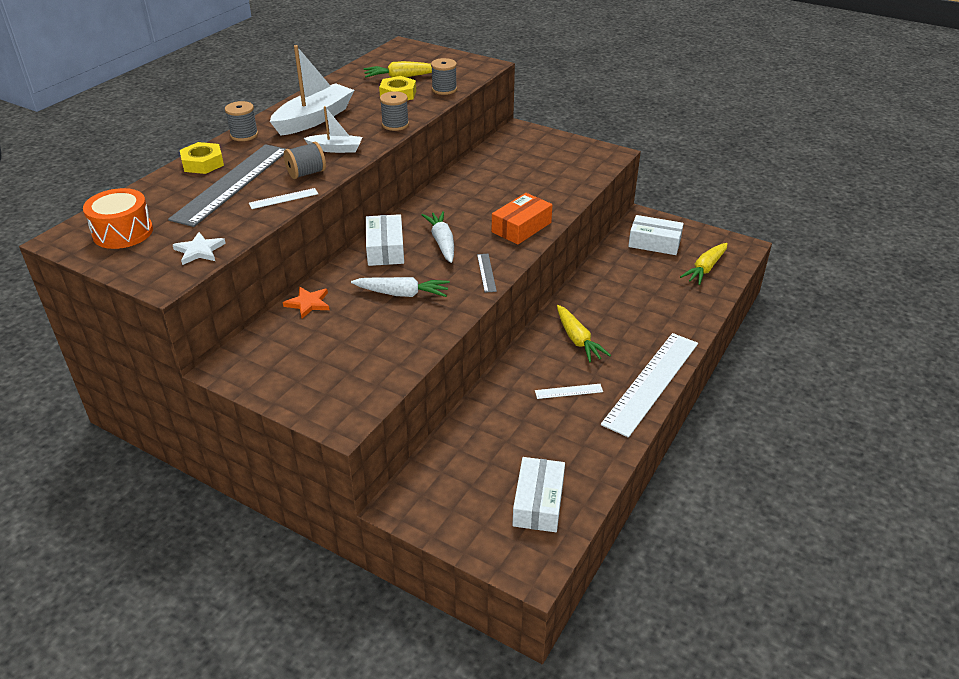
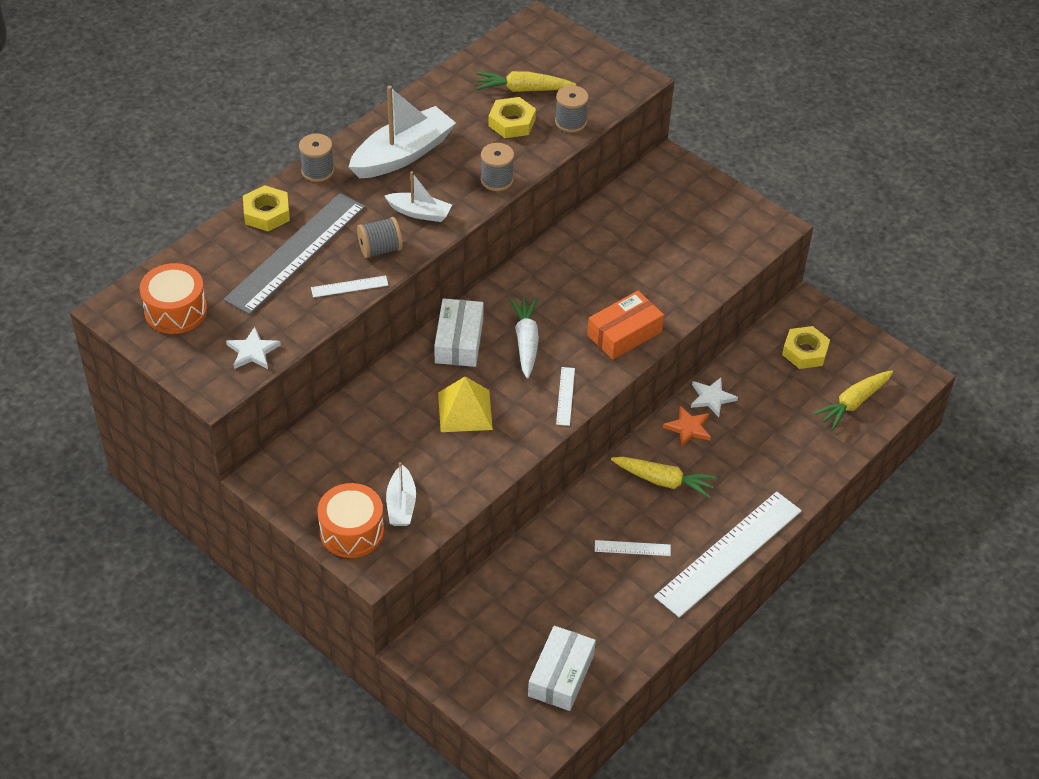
camera: 10 degrees right, 10 degrees up
orange star [283,287,329,319] -> orange star moved to [663,406,711,447]
white carrot [351,277,450,297] -> yellow pyramid [438,376,493,432]
grey ruler [477,254,497,293] -> white ruler [556,367,575,426]
yellow carrot [557,305,611,363] -> yellow carrot turned 60 degrees counterclockwise [611,457,717,498]
white box [628,215,684,255] -> yellow nut [782,326,830,369]
none -> orange drum [318,483,384,558]
none -> white boat [386,462,416,526]
none -> white star [691,378,738,417]

